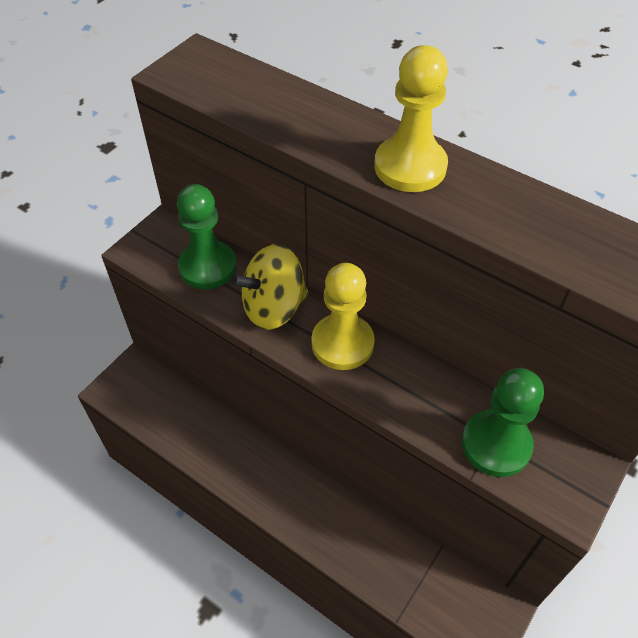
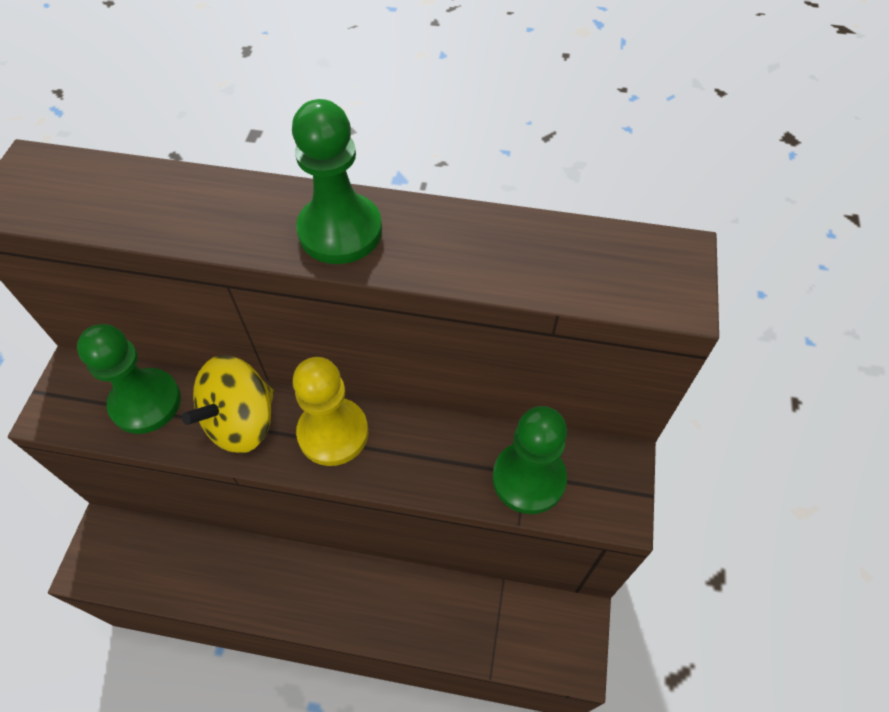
camera: 25 degrees left, 5 degrees up
yellow pawn [374,45,448,192] -> green pawn [292,99,382,264]

